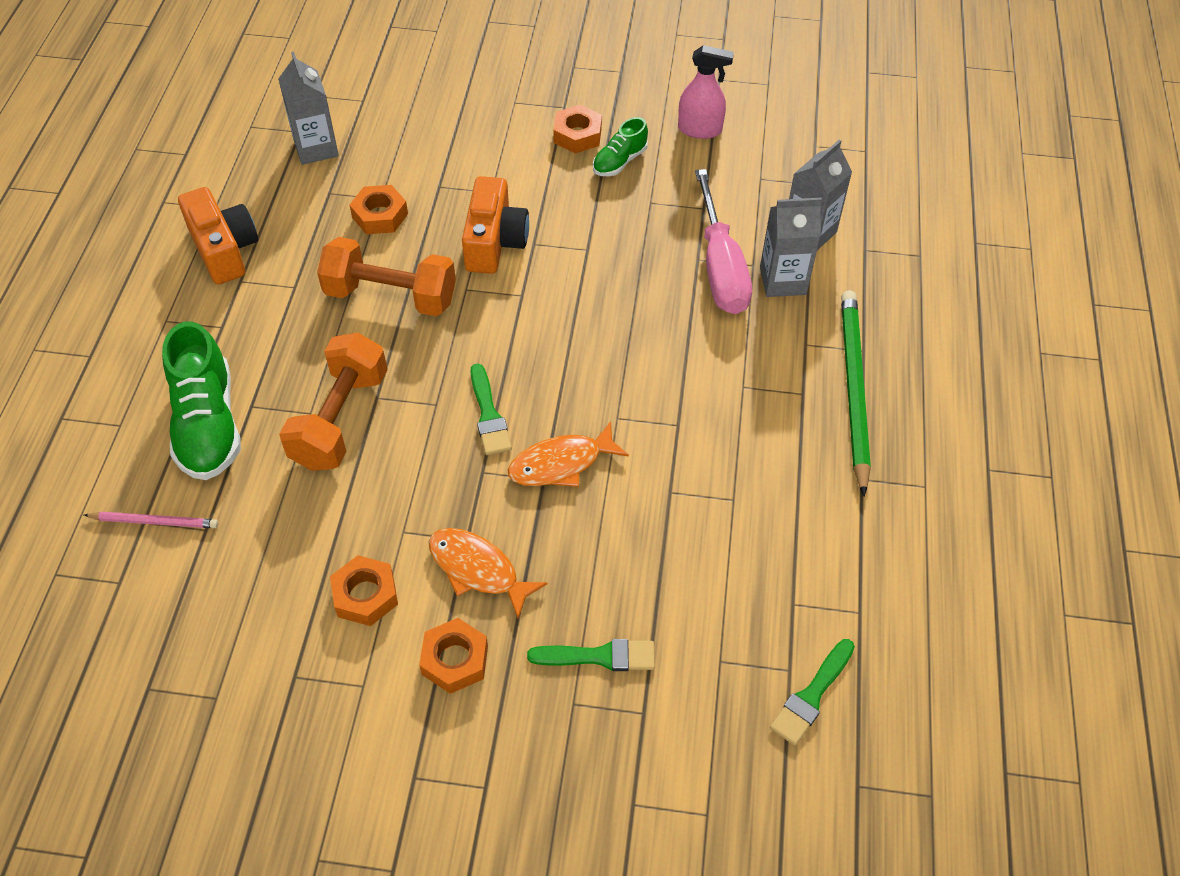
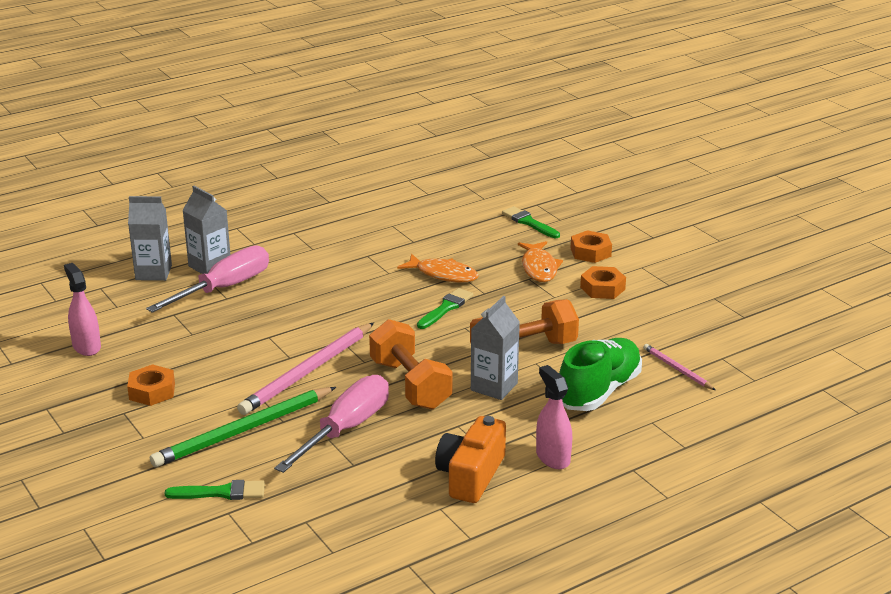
camera: 130 degrees left, 25 degrees down
grey carton [278,52,339,165] -> grey carton moved to [471,296,520,400]
orange nut [350,185,408,234] -> pink screwdriver [274,375,389,473]
orange camera [462,176,529,274] -> pink pencil [237,322,374,415]
green shoe [593,117,648,176] -> none
green brush [770,639,855,746] -> green brush moved to [165,480,265,500]
green pencil [841,290,871,497] -> green pencil moved to [150,387,336,467]
none -> pink spray bottle [536,365,572,469]

